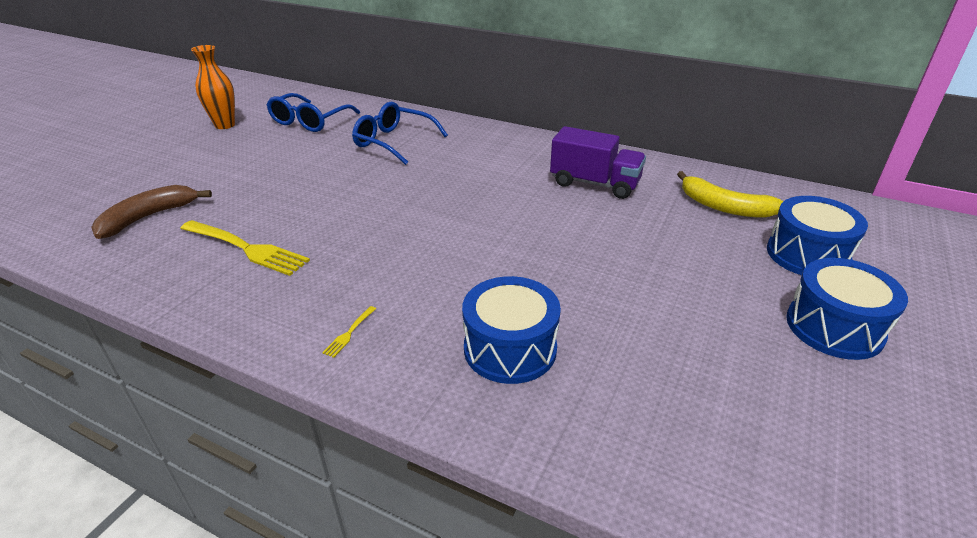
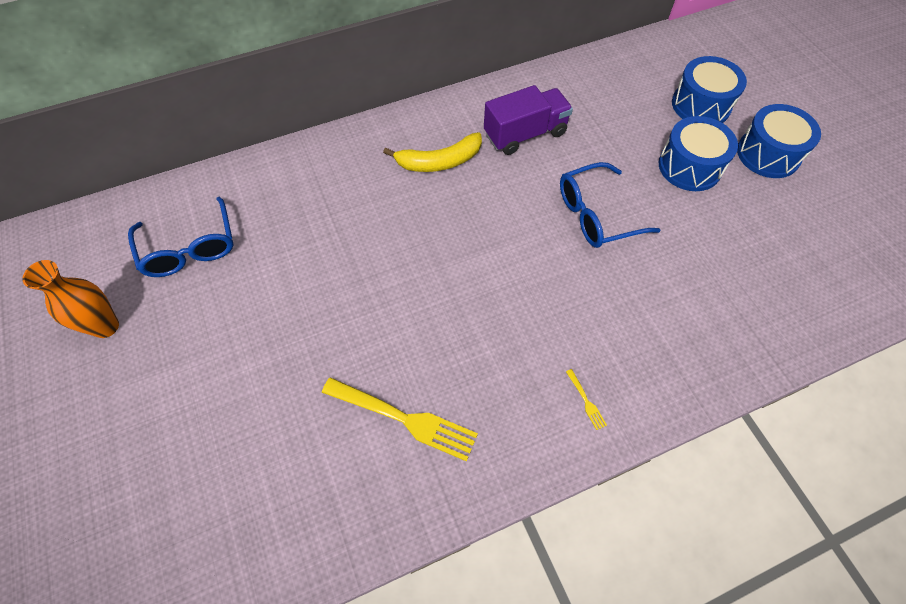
camera: 50 degrees left, 25 degrees up
brown banana [91,185,212,239] -> none
yellow fork [180,220,310,276] -> yellow fork turned 45 degrees clockwise [322,377,478,462]
blue glasses [352,102,448,165] -> blue glasses moved to [560,162,660,248]
blue drum [462,276,561,384] -> blue drum moved to [659,116,738,191]
yellow banana [677,171,784,218] -> yellow banana moved to [383,132,482,172]

